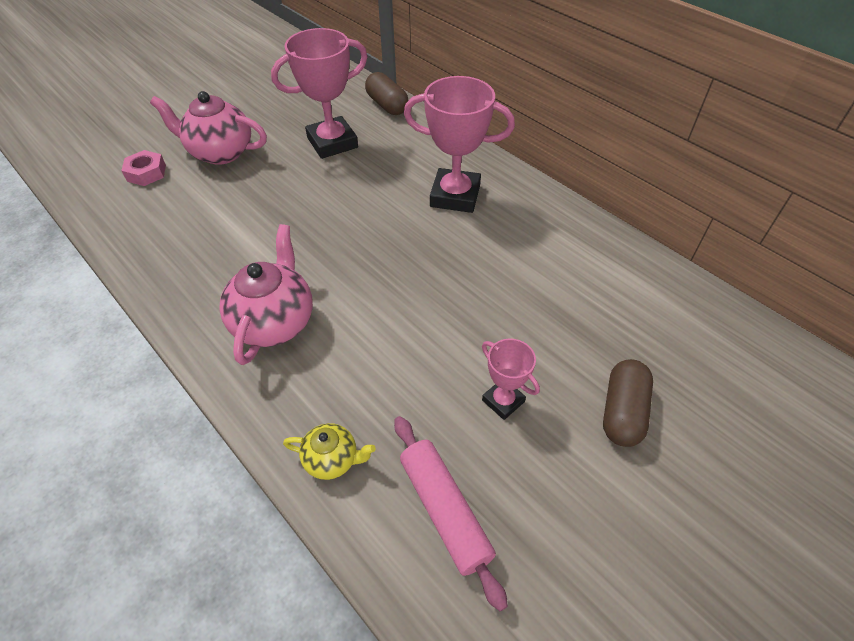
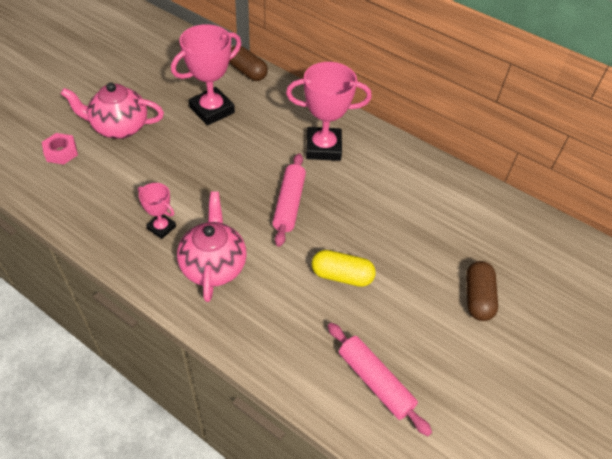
camera: 15 degrees left, 0 degrees up
yellow teapot [283,423,376,480] -> none
pink trophy [482,338,540,420] -> pink trophy moved to [138,183,176,239]
none -> pink rolling pin [272,153,306,247]
none -> yellow capsule [312,250,376,287]

